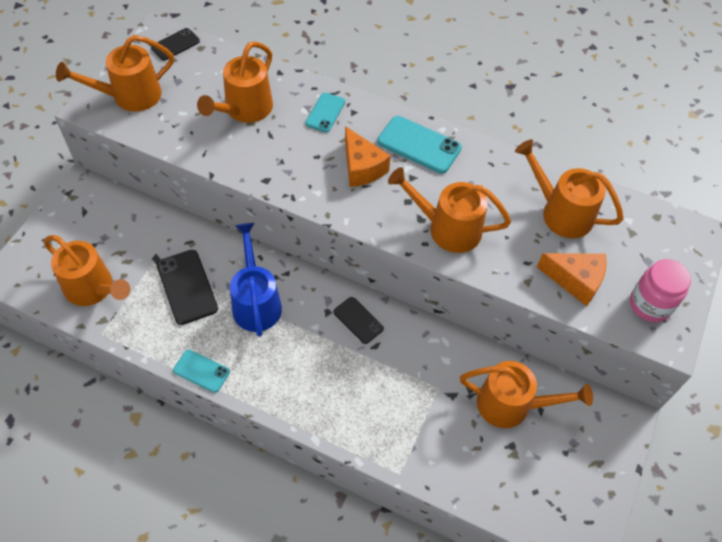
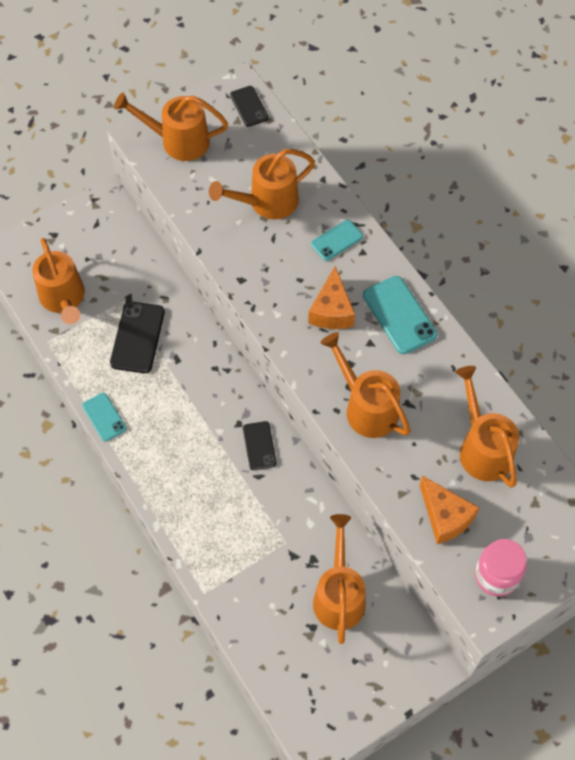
camera: 35 degrees right, 5 degrees up
black phone [151,28,200,61] -> black phone turned 75 degrees clockwise [230,86,269,127]
blue watering can [230,223,282,337] -> none
orange watering can [460,361,593,428] -> orange watering can turned 135 degrees counterclockwise [313,514,366,644]

